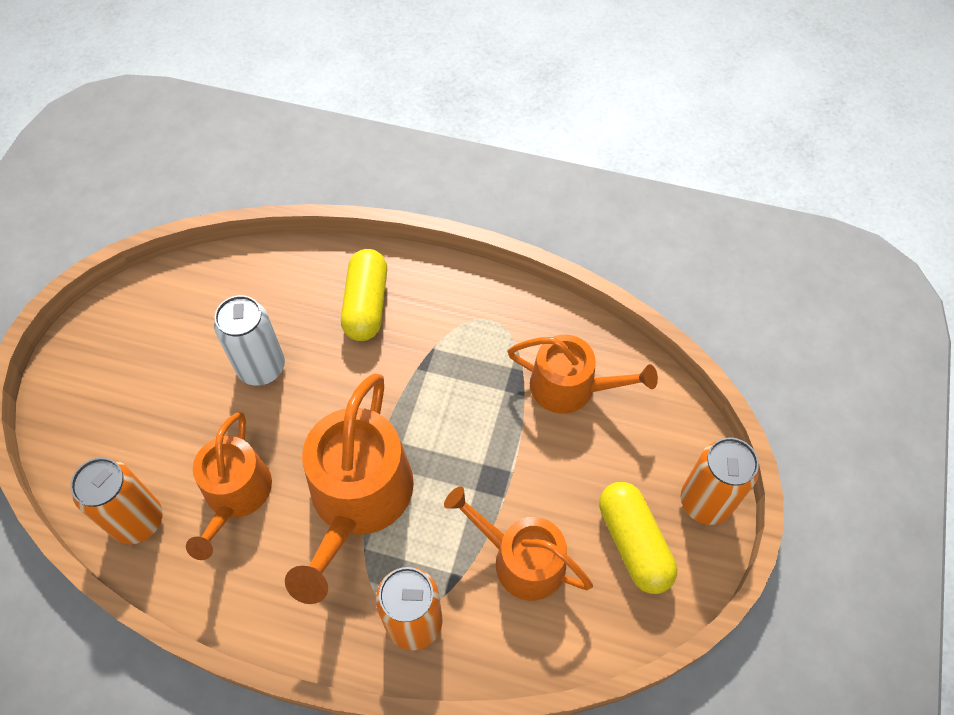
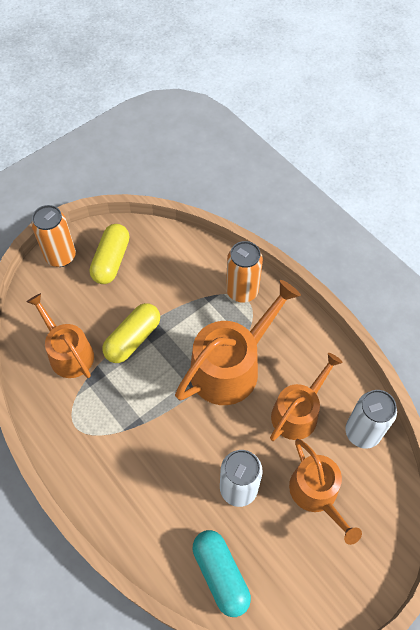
camera: 145 degrees left, 0 degrees up
orange can [70,458,162,544] -> white can [345,390,397,448]
yellow capsule [341,249,387,341] -> yellow capsule moved to [102,303,160,363]
orange watering can [444,487,593,601] -> orange watering can moved to [289,439,362,545]
none -> turquoise capsule [193,530,251,617]

